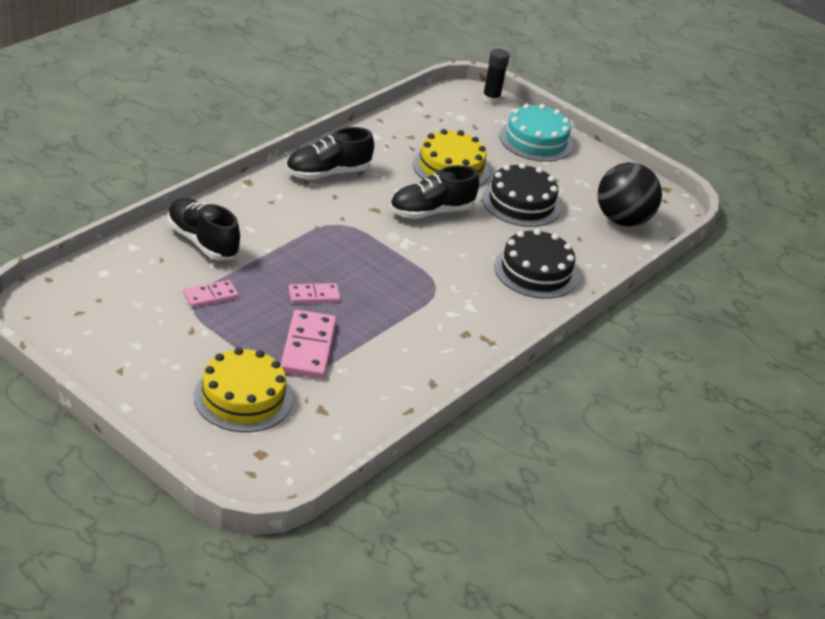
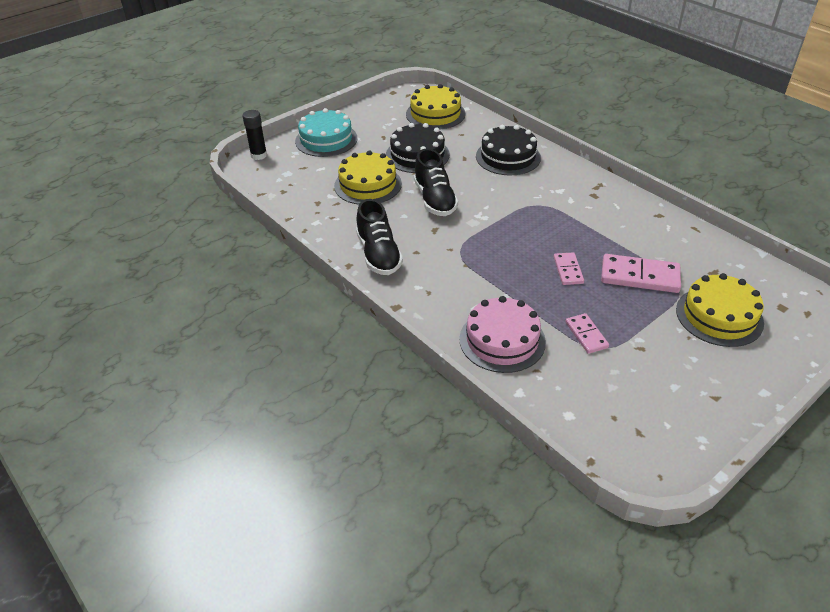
camera: 75 degrees left, 5 degrees up
black shoe [167,198,240,260] -> pink cake [459,296,546,373]
black ball [597,163,662,226] -> yellow cake [406,84,465,130]

